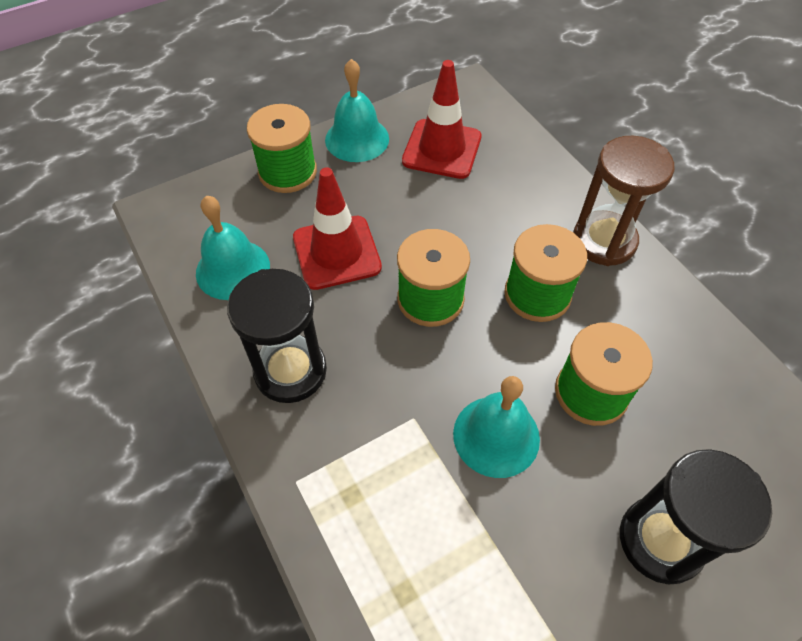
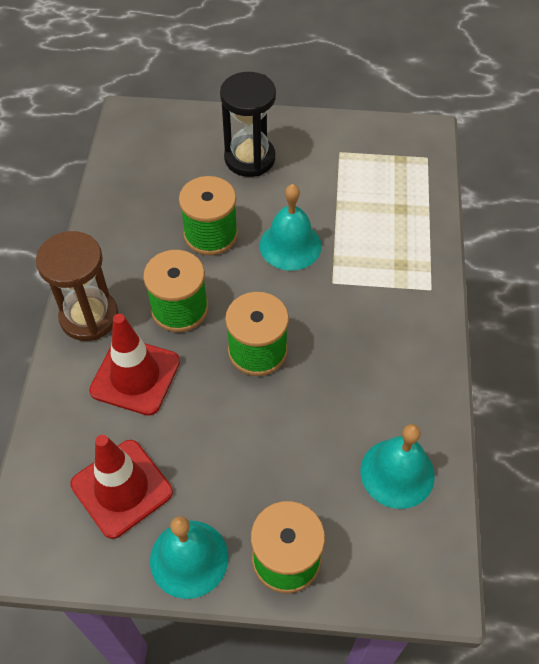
camera: 145 degrees left, 0 degrees up
black hourglass [227,269,327,403] -> none
red traffic cone [293,167,382,290] -> red traffic cone moved to [89,314,180,416]

